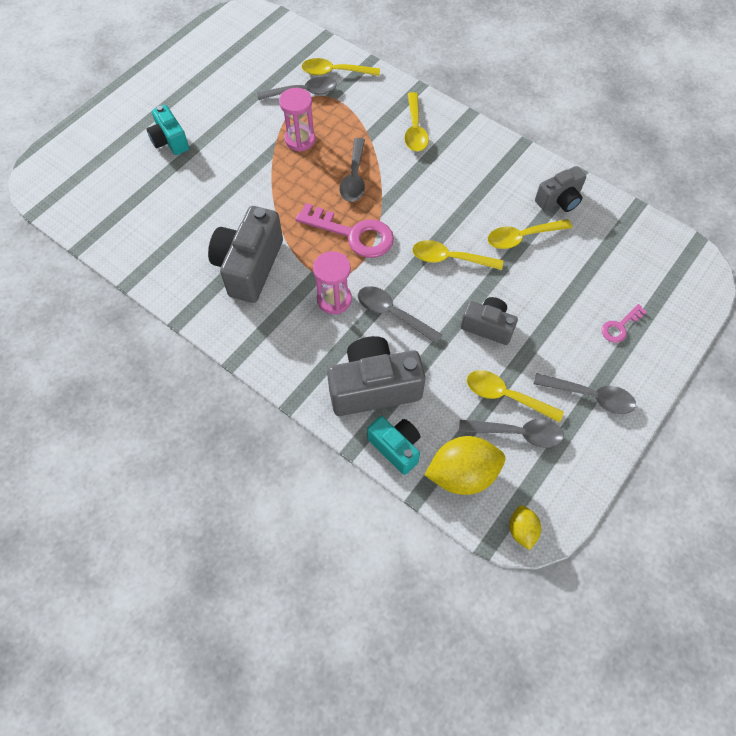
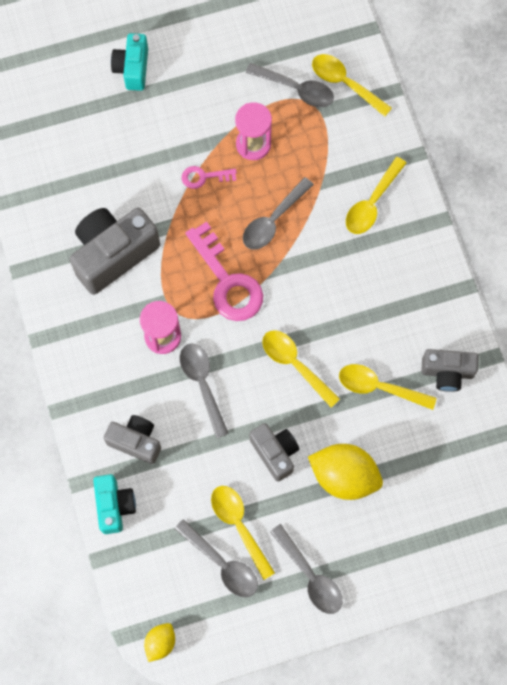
camera: 35 degrees right, 10 degrees up
grey camera [327,336,426,416] -> grey camera [104,415,161,464], size x0.59
yellow lemon [425,436,505,495] -> yellow lemon moved to [308,444,383,500]
pink key [602,304,647,343] -> pink key moved to [182,166,237,189]

